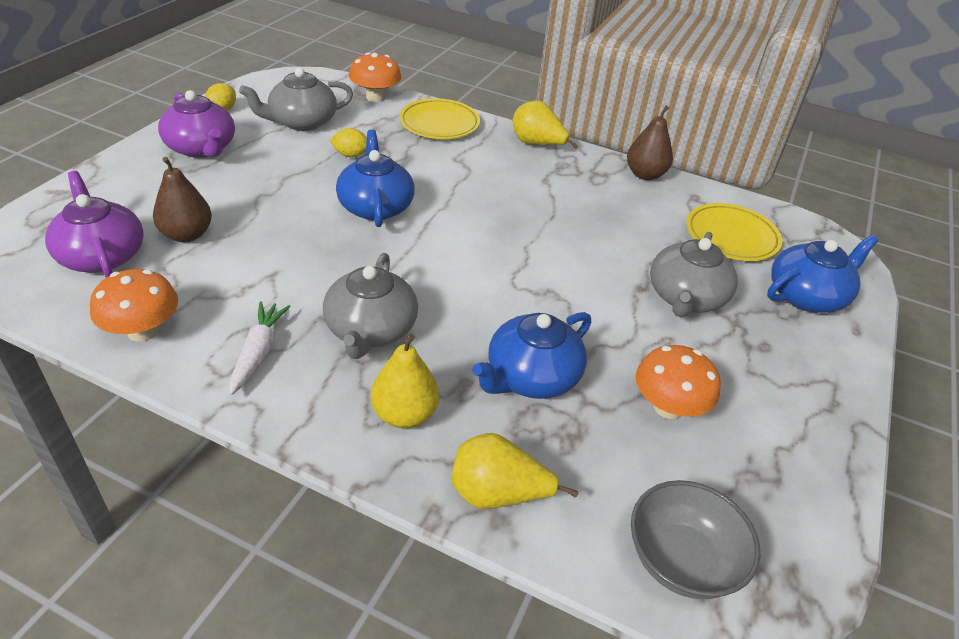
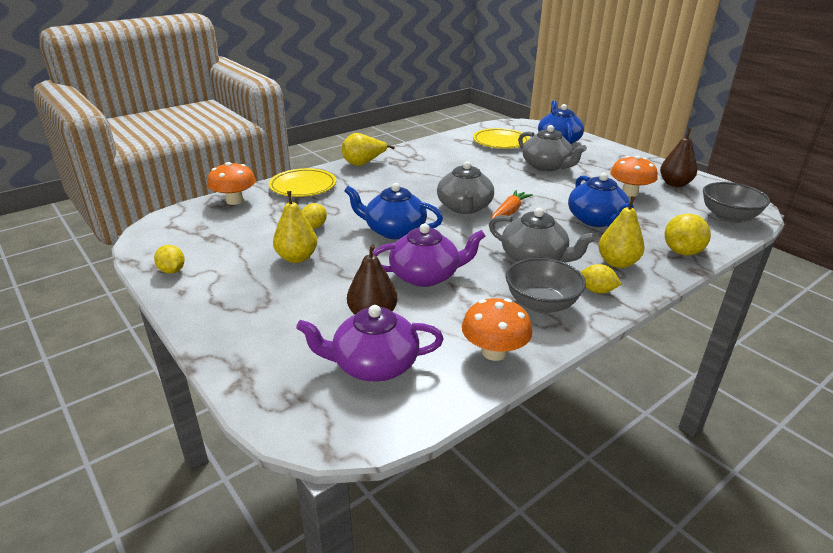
camera: 60 degrees left, 10 degrees down
purple teapot [158,90,235,158] -> purple teapot moved to [372,224,485,287]
white carrot [229,301,291,395] -> grey bowl [506,258,586,313]
grey teapot [239,67,353,131] -> grey teapot moved to [437,161,494,214]
brown pear [627,106,673,180] -> brown pear moved to [660,128,697,187]
none -> yellow pear [273,191,317,263]
none -> orange carrot [491,190,533,219]
none -> yellow lemon [580,264,622,294]

